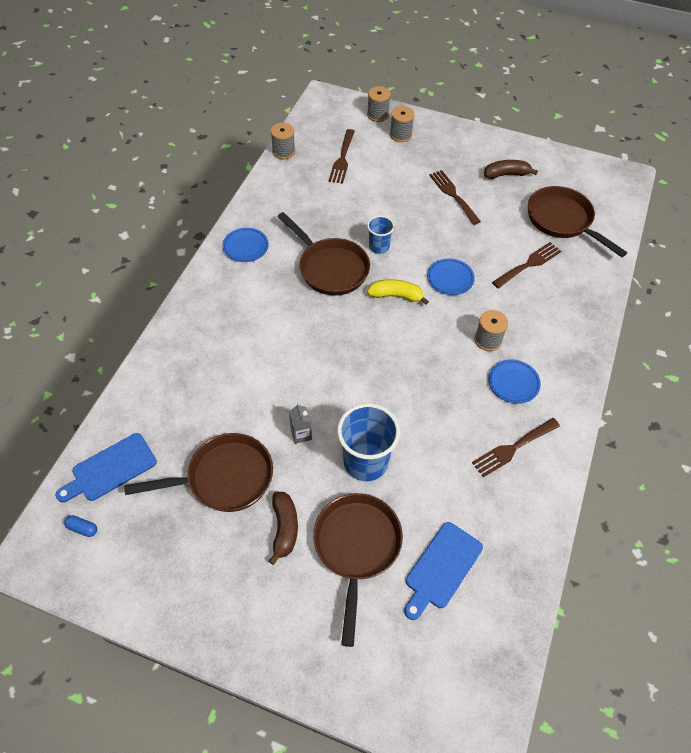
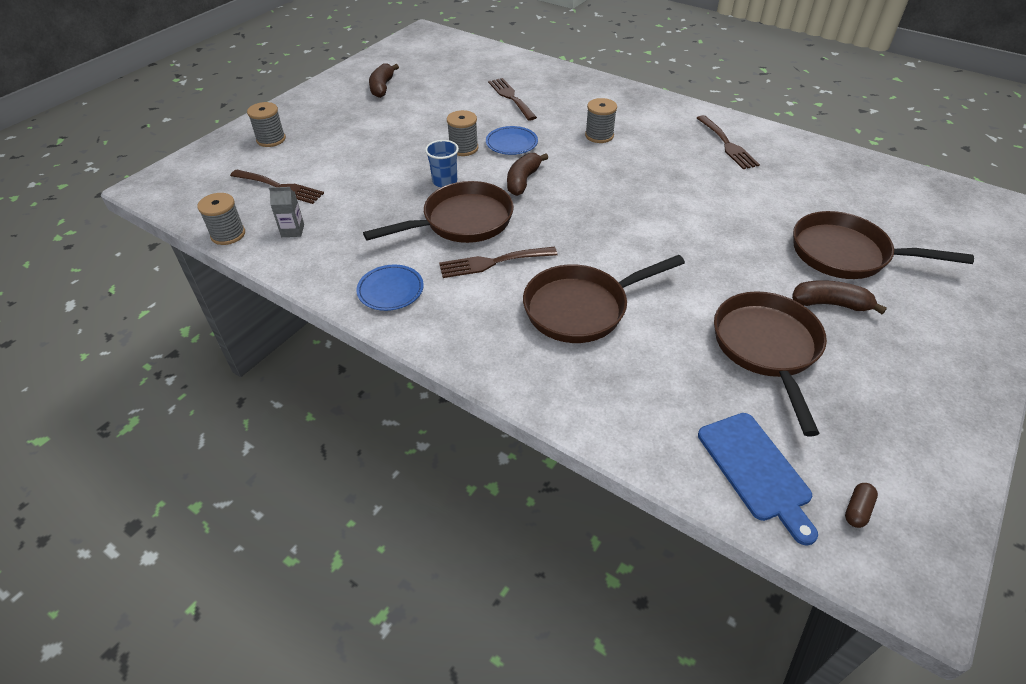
camera: 75 degrees left, 10 degrees down
blue capsule [64,515,97,537] -> brown capsule [845,483,878,528]
grey carton [289,403,312,444] -> grey carton moved to [269,187,304,237]
blue cup [337,403,400,481] -> none
grey spool [367,86,391,122] -> grey spool moved to [447,110,478,156]
yellow banana [367,279,429,305] -> brown banana [507,153,548,196]
blue cutting board [404,522,483,620] -> none
brown fork [429,170,481,225] -> brown fork moved to [439,247,557,278]
blue plate [488,359,541,404] -> none
brown pan [528,186,627,257] -> brown pan moved to [523,255,685,343]

